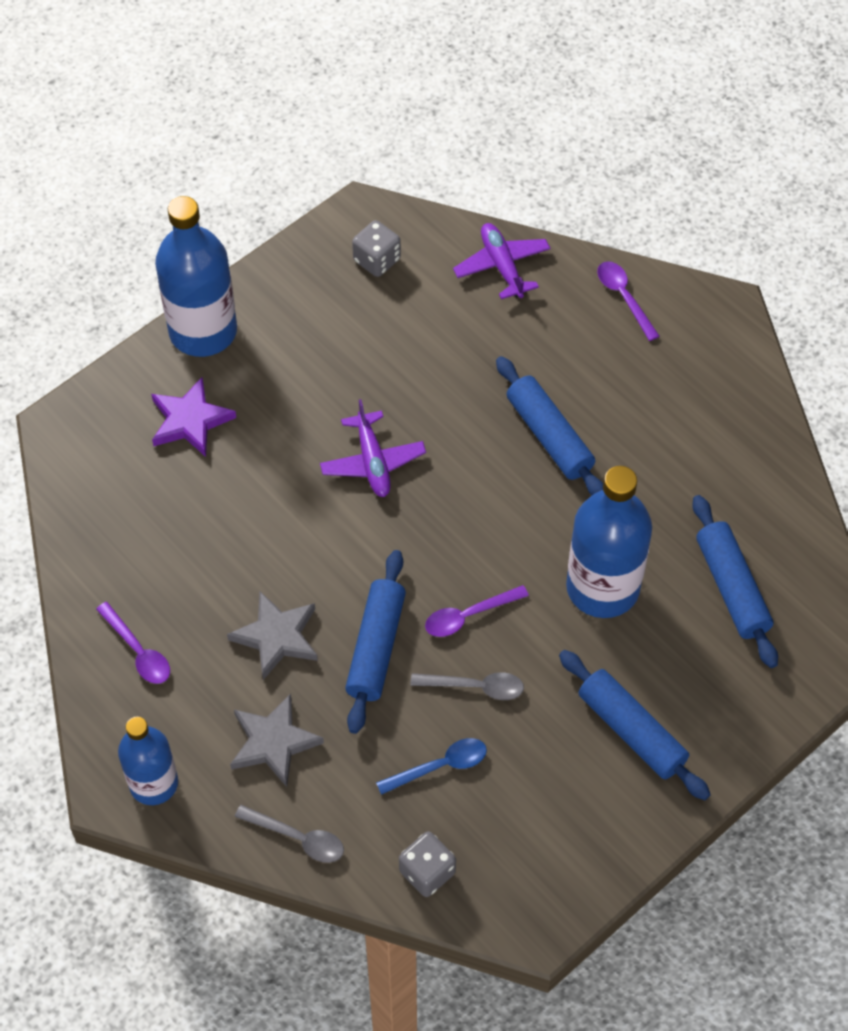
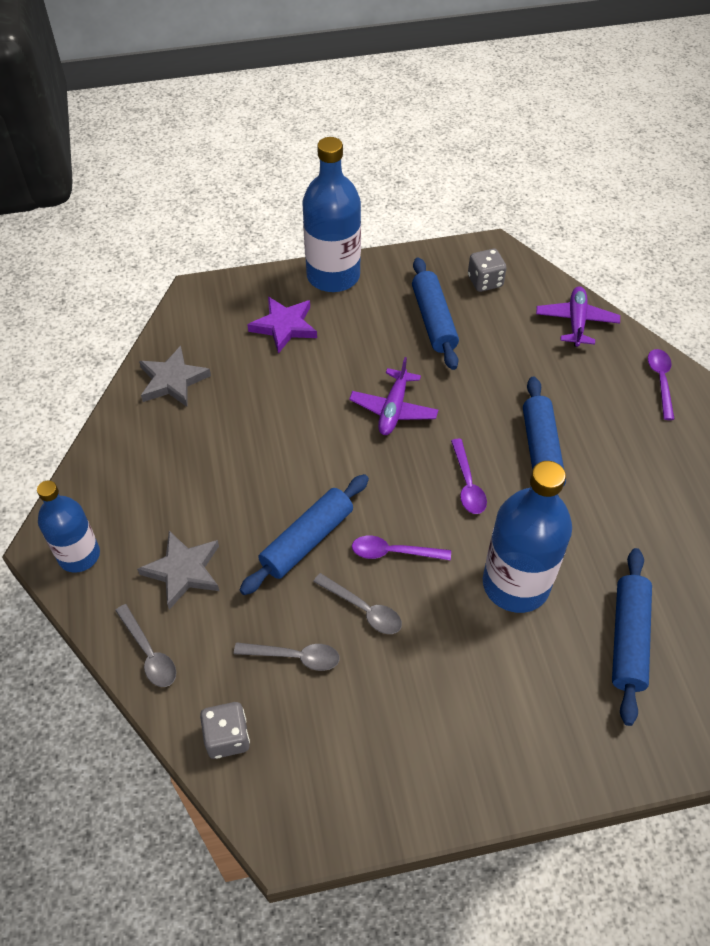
camera: 30 degrees right, 5 degrees down
purple spoon [96,602,170,684] -> purple spoon moved to [451,439,487,514]
grey star [227,591,318,680] -> grey star moved to [139,346,211,407]
blue spoon [376,738,487,795] -> grey spoon [234,642,340,671]
blue rolling pin [559,650,711,800] -> blue rolling pin moved to [412,257,459,370]

